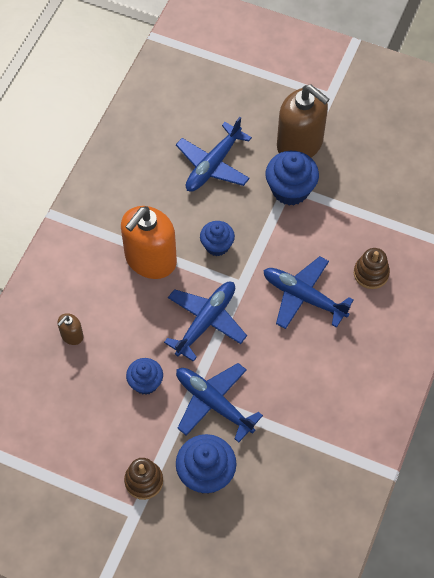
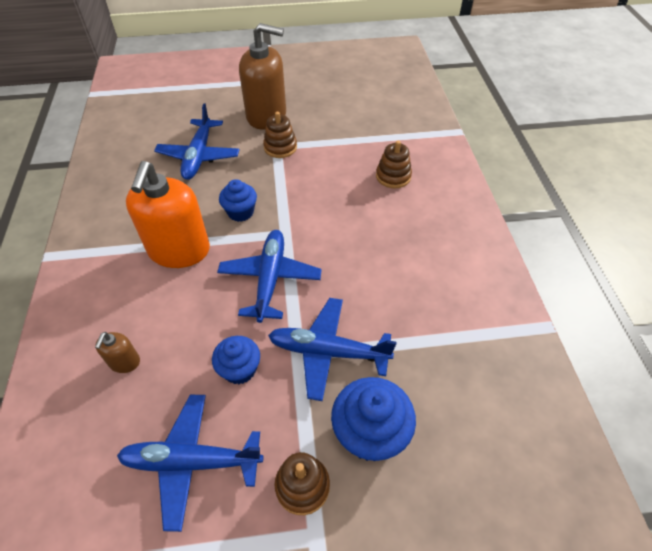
camera: 30 degrees left, 10 degrees down
blue plane [263,256,354,329] -> blue plane moved to [117,395,264,532]
blue cupcake [265,151,319,205] -> brown stacking toy [263,112,297,158]

